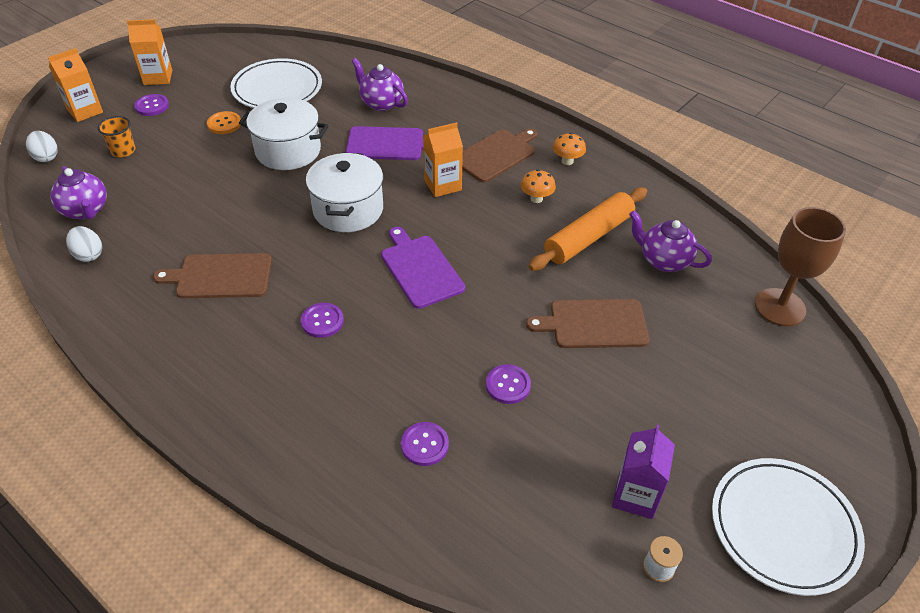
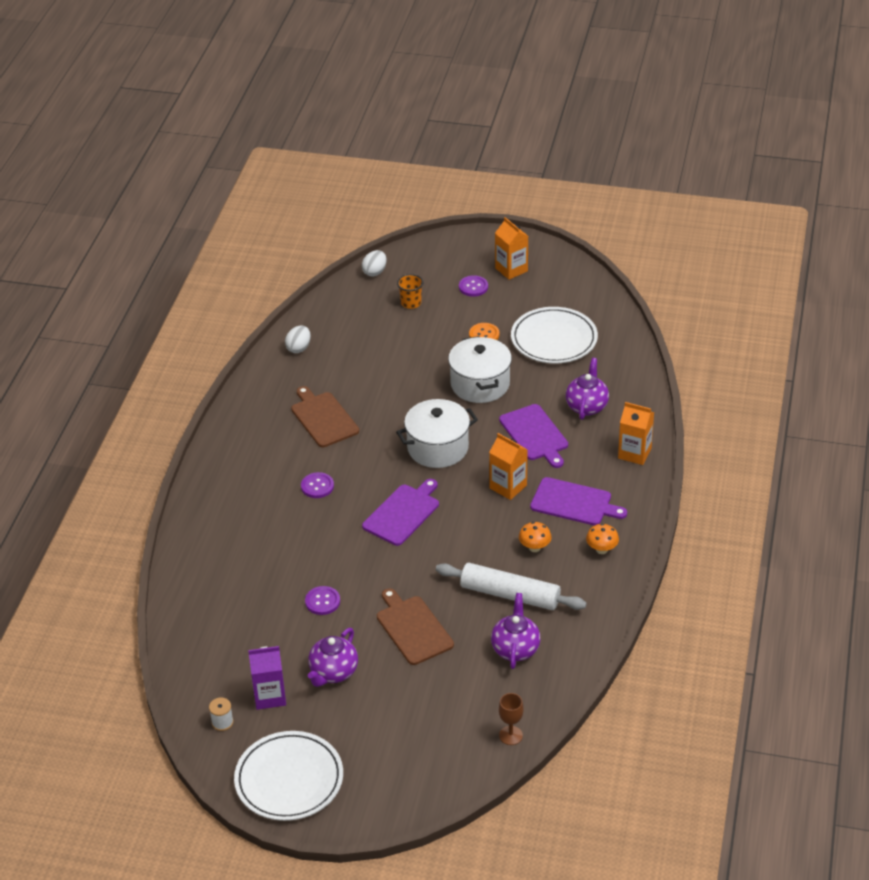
camera: 65 degrees right, 5 degrees down
orange carton [48,48,103,122] -> orange carton moved to [618,402,654,465]
purple teapot [50,166,107,219] -> purple teapot moved to [308,628,358,687]
purple button [401,422,449,466] -> none
brown cutting board [462,128,538,183] -> purple cutting board [530,477,627,525]
orange rolling pin [529,187,647,271] -> white rolling pin [436,563,587,610]
brown goblet [755,207,846,326] -> brown goblet [499,693,524,745], size x0.52

